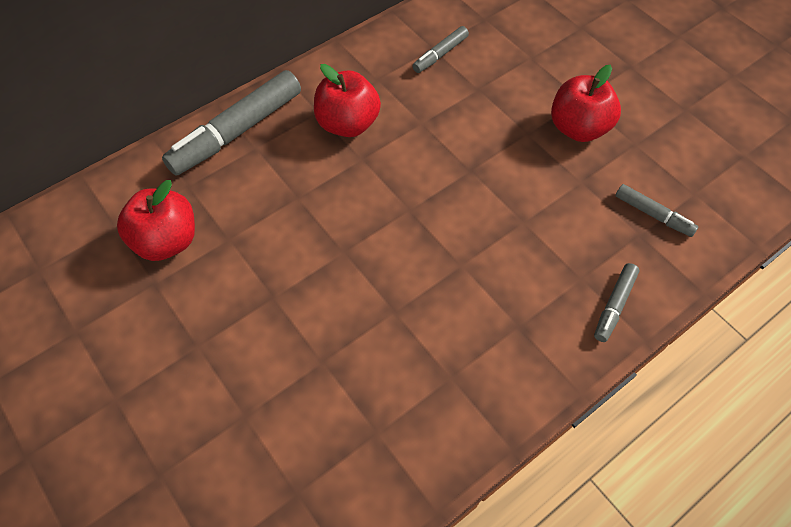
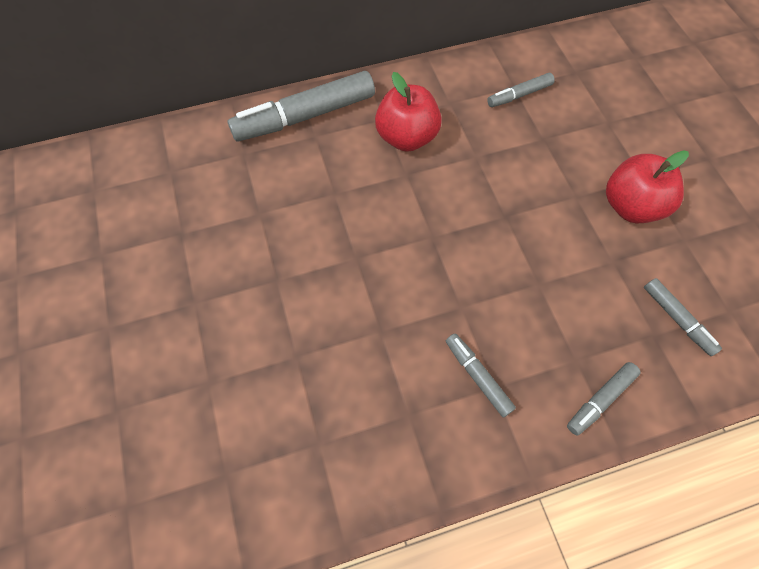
camera: 20 degrees right, 5 degrees up
red apple [117,180,195,261] -> none
none -> grey marker [446,333,516,418]

